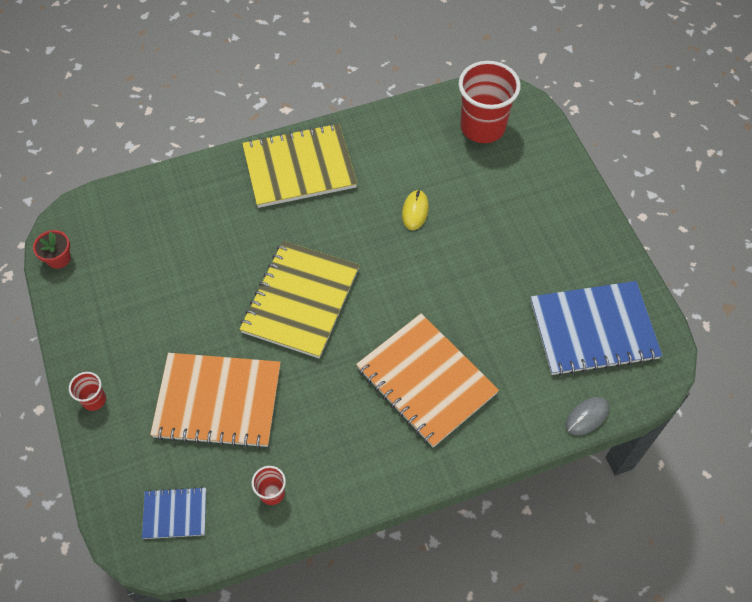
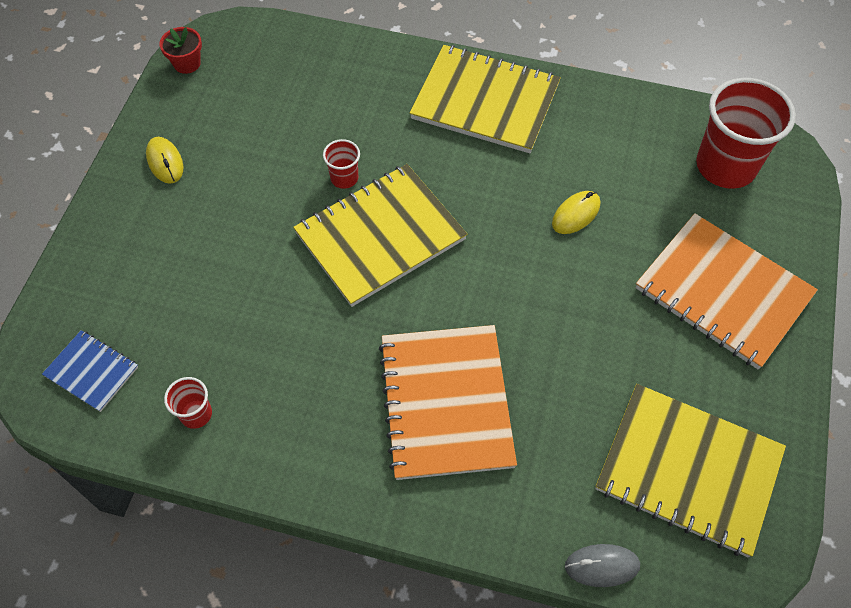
camera: 35 degrees right, 0 degrees up
red cup [69,372,106,411] -> red cup moved to [323,139,360,189]
orange notebook [150,353,281,449] -> orange notebook moved to [635,213,818,369]
blue notebook [531,281,662,376] -> yellow notebook [595,384,786,557]
none -> yellow mouse [146,137,183,184]

